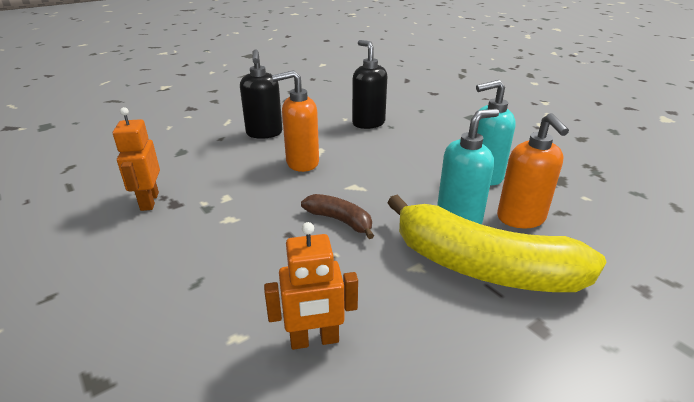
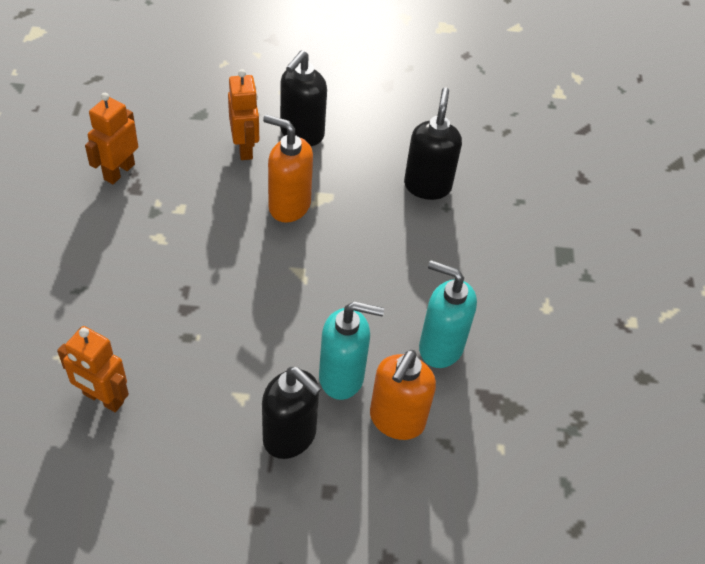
camera: 35 degrees right, 20 degrees up
brown banana [301,194,374,239] -> none
yellow banana [387,195,606,292] -> black soap dispenser [262,367,322,459]
none -> orange robot [228,69,259,160]

